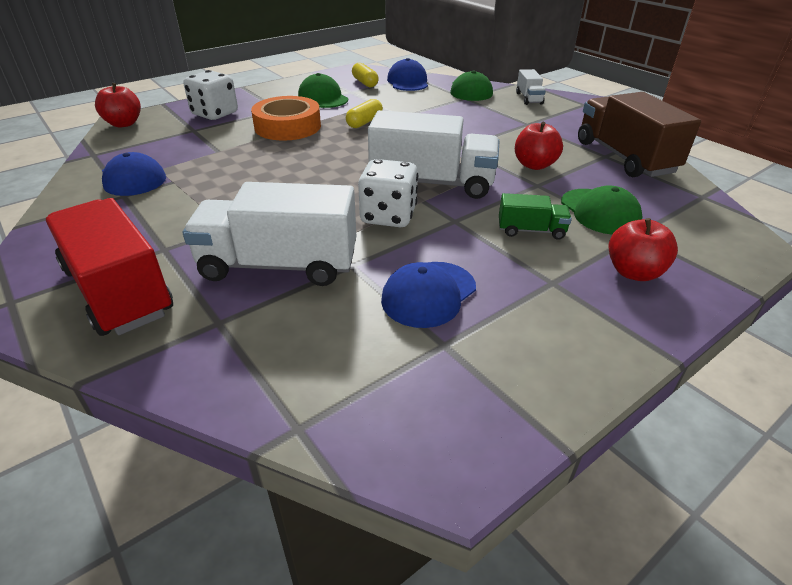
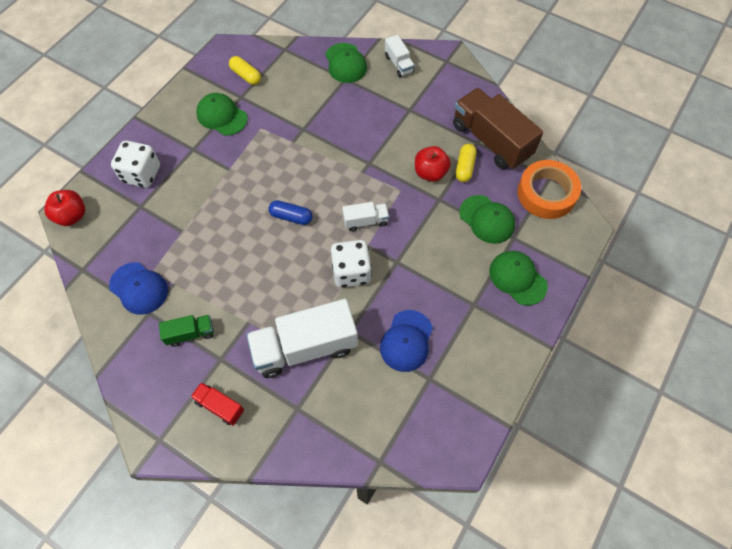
camera: 20 degrees left, 25 degrees up
red truck [46,198,173,336] -> red truck [191,382,244,426], size x0.48
orange tape [251,96,321,141] -> orange tape moved to [517,160,581,219]
yellow capsule [346,99,383,128] -> yellow capsule moved to [455,144,476,182]
white truck [368,110,499,199] -> white truck [342,202,389,231], size x0.48
blue cap [387,58,428,91] -> none
green truck [499,193,572,240] -> green truck moved to [159,315,214,347]
red apple [609,218,678,281] -> green cap [489,251,548,305]
none -> blue capsule [269,200,313,225]

